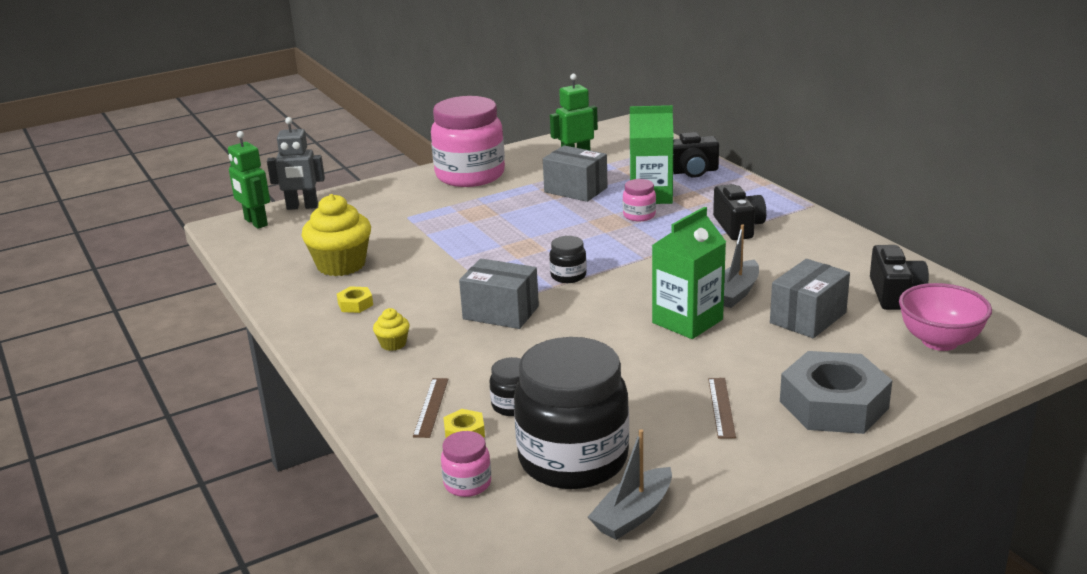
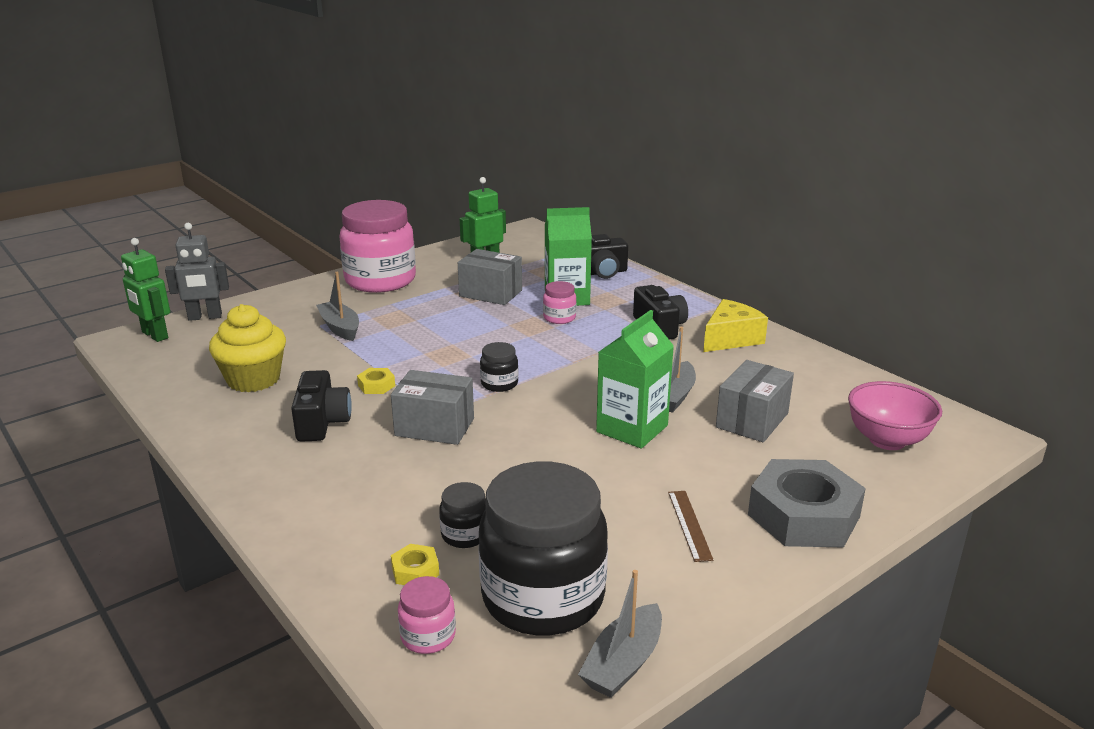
camera: 10 degrees left, 0 degrees up
yellow nut [337,286,373,313] -> yellow nut moved to [357,368,395,394]
yellow cupcake [373,308,410,351] -> none
brown ruler [413,378,448,438] -> none
black camera [870,245,929,310] -> black camera moved to [291,370,352,442]
none -> grey boat [316,272,359,341]
none -> yellow cheese [703,299,768,352]

